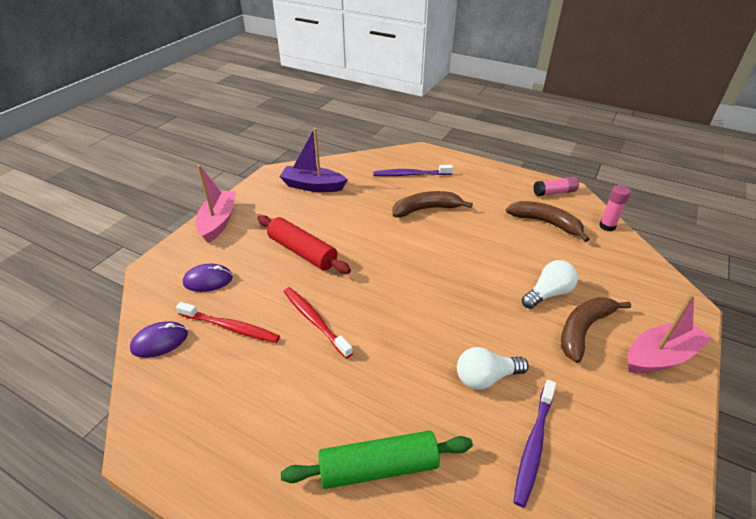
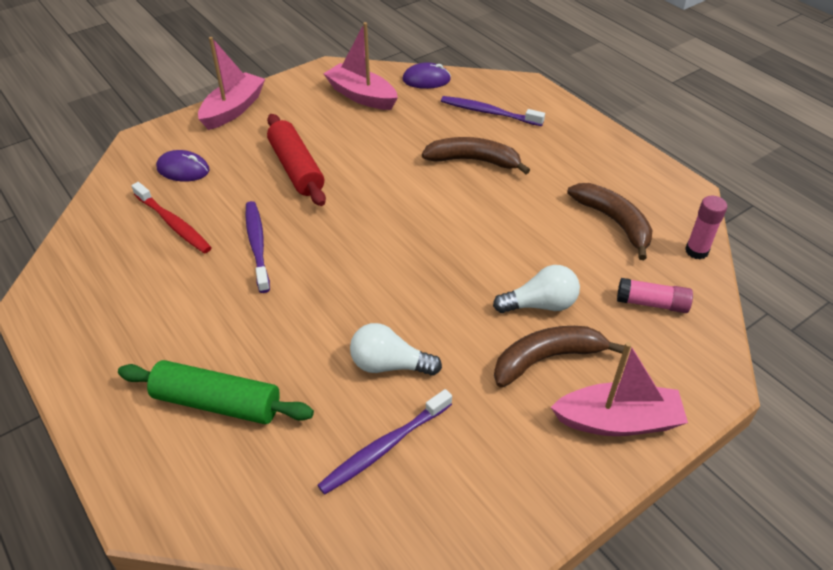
camera: 25 degrees right, 5 degrees up
purple mouse [130,321,188,358] -> purple mouse moved to [402,62,451,89]
purple boat [279,128,348,192] -> pink boat [323,22,398,110]
red toothbrush [284,287,353,359] -> purple toothbrush [245,201,270,293]
pink glue stick [533,177,579,196] -> pink glue stick moved to [617,278,693,313]

